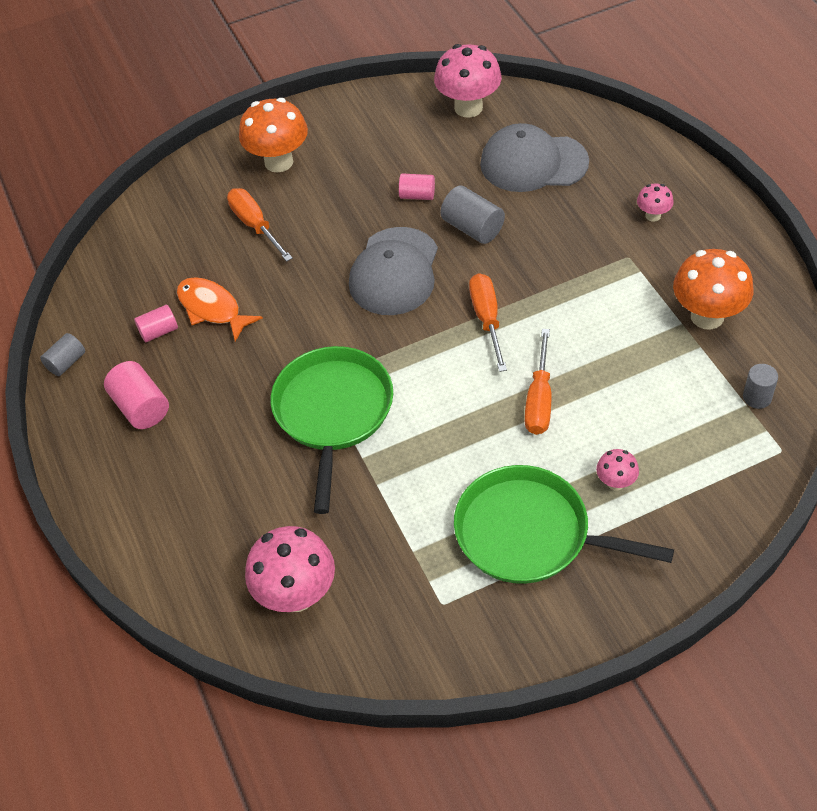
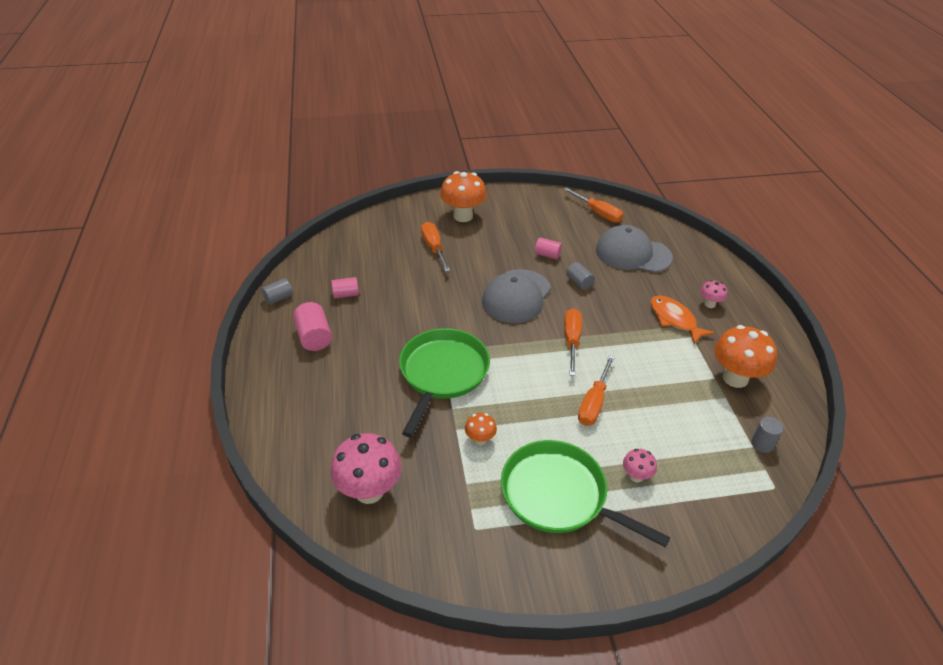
camera: 10 degrees right, 10 degrees down
orange fish [177,277,263,342] -> orange fish moved to [650,296,715,344]
pink mushroom [434,44,502,118] -> orange screwdriver [563,188,623,223]
grey cylinder [440,186,505,244] -> grey cylinder [566,262,595,290], size x0.65
none -> orange mushroom [465,413,497,445]

